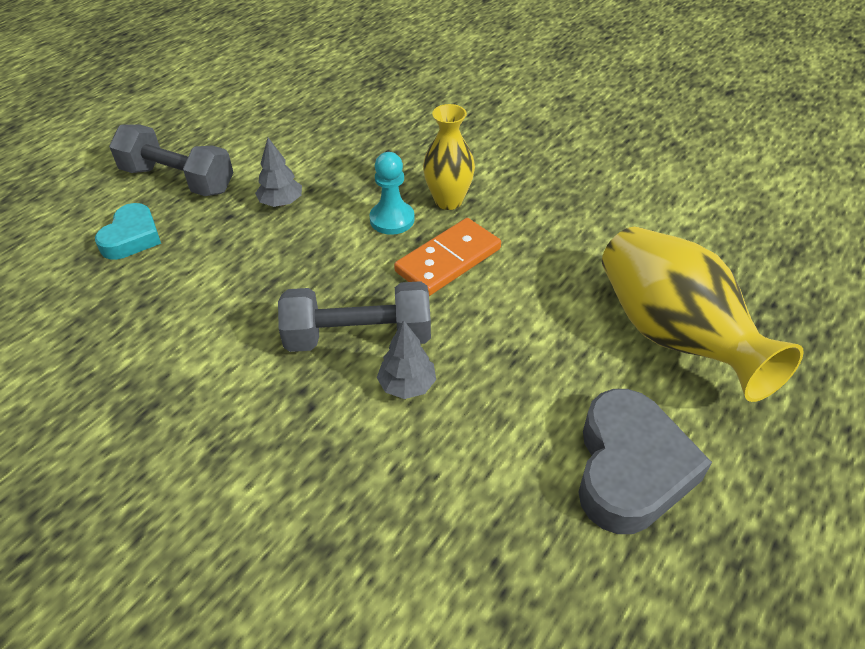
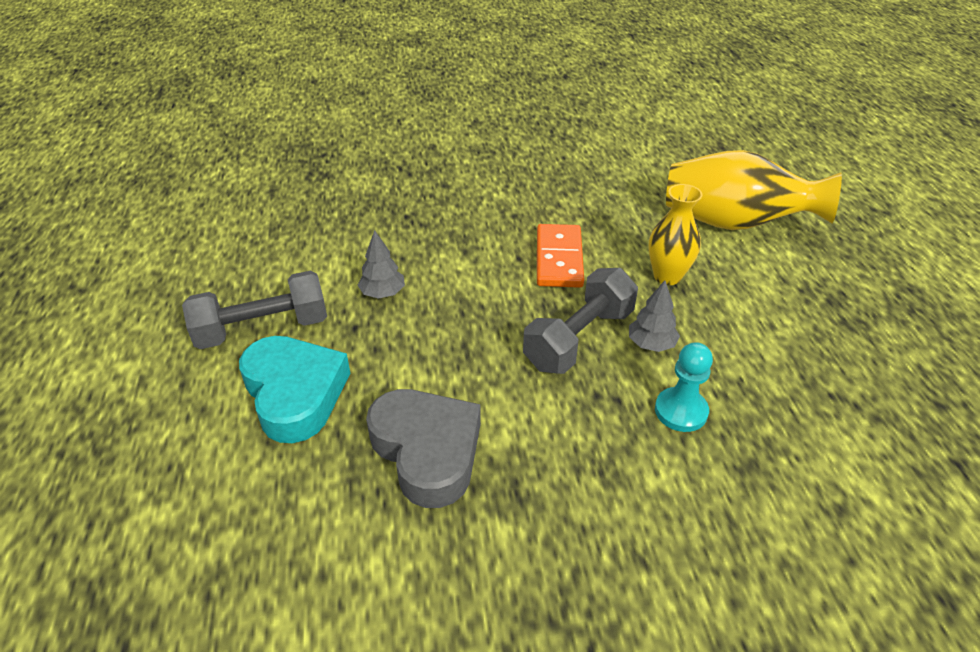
camera: 45 degrees left, 5 degrees down
turquoise heart [95,203,161,260] -> turquoise heart [239,336,350,443], size x1.62
turquoise pawn [369,152,415,235] -> turquoise pawn moved to [655,342,713,432]
yellow vase [423,104,475,210] -> yellow vase moved to [648,184,703,285]
grey heart [578,389,712,534] -> grey heart moved to [366,389,481,508]

